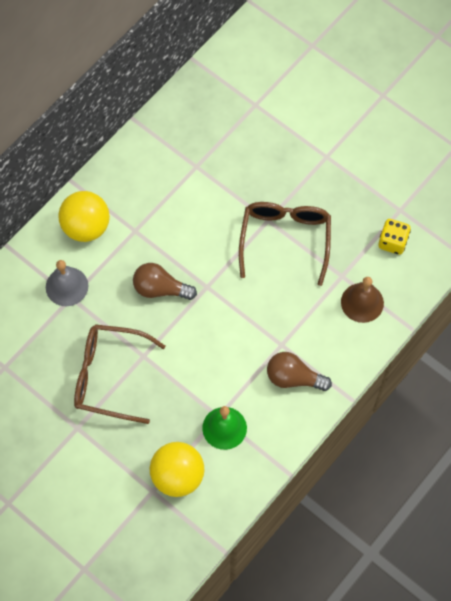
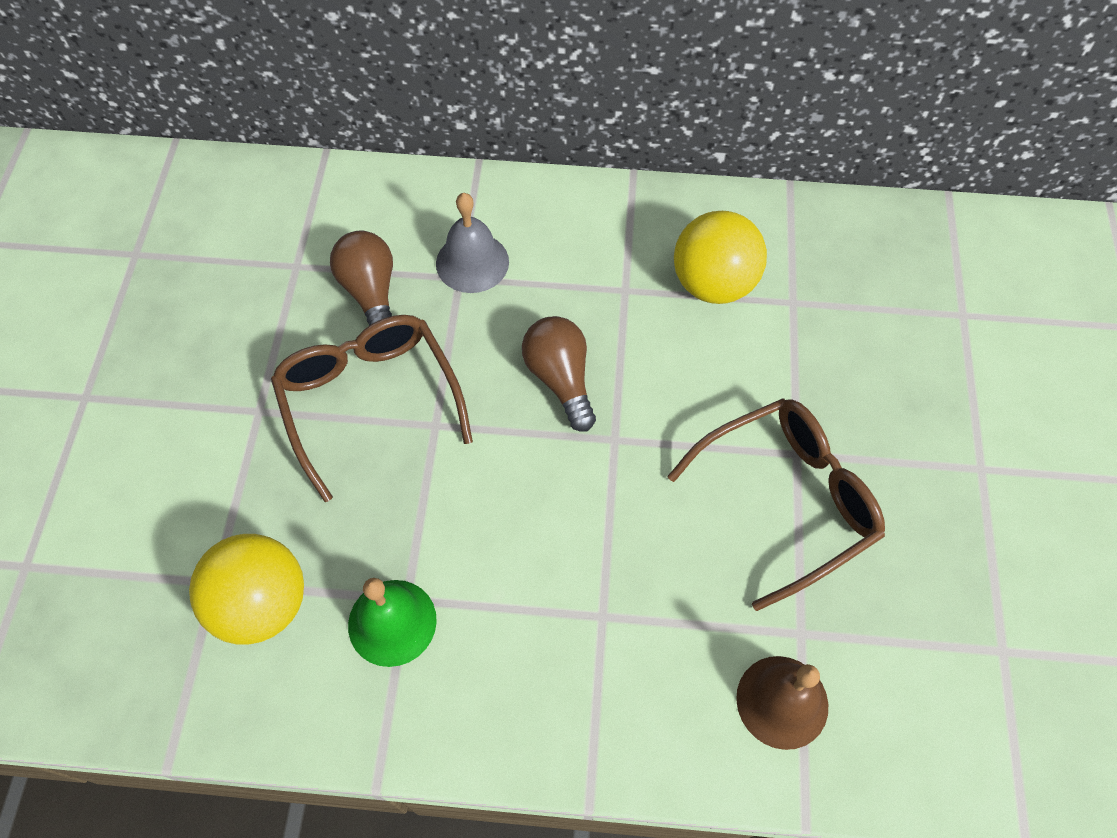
camera: 55 degrees right, 5 degrees down
yellow ball [58,191,110,242] -> yellow ball moved to [674,211,767,304]
brown light bulb [267,352,332,391] -> brown light bulb moved to [330,231,393,326]
yellow dice [378,219,411,255] -> none

